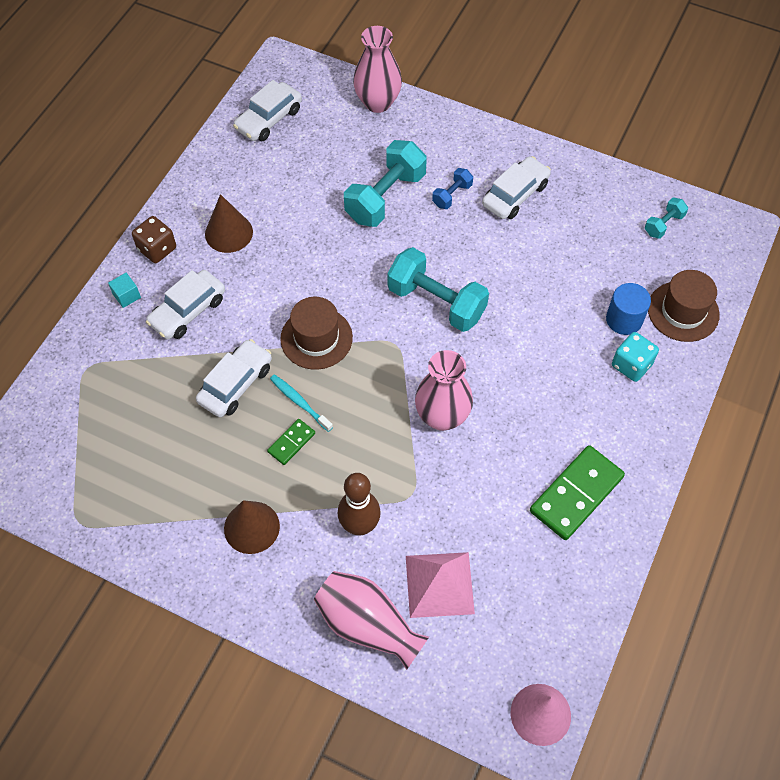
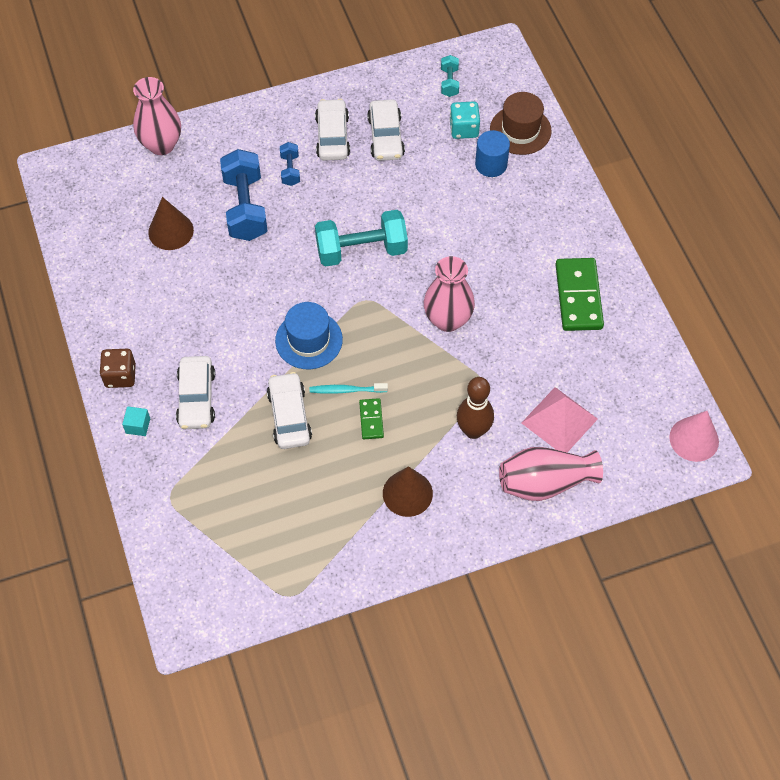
camera: 45 degrees left, 0 degrees up
brown cone [205,194,253,253] -> brown cone moved to [148,197,194,250]
white car [233,80,302,141] -> white car moved to [367,99,405,161]
brown hat [280,297,353,370] -> blue hat [275,302,343,369]
turquoise dumbbell [344,140,427,227] -> blue dumbbell [220,149,268,241]
turquoise dice [612,332,659,382] -> turquoise dice moved to [450,101,480,139]

